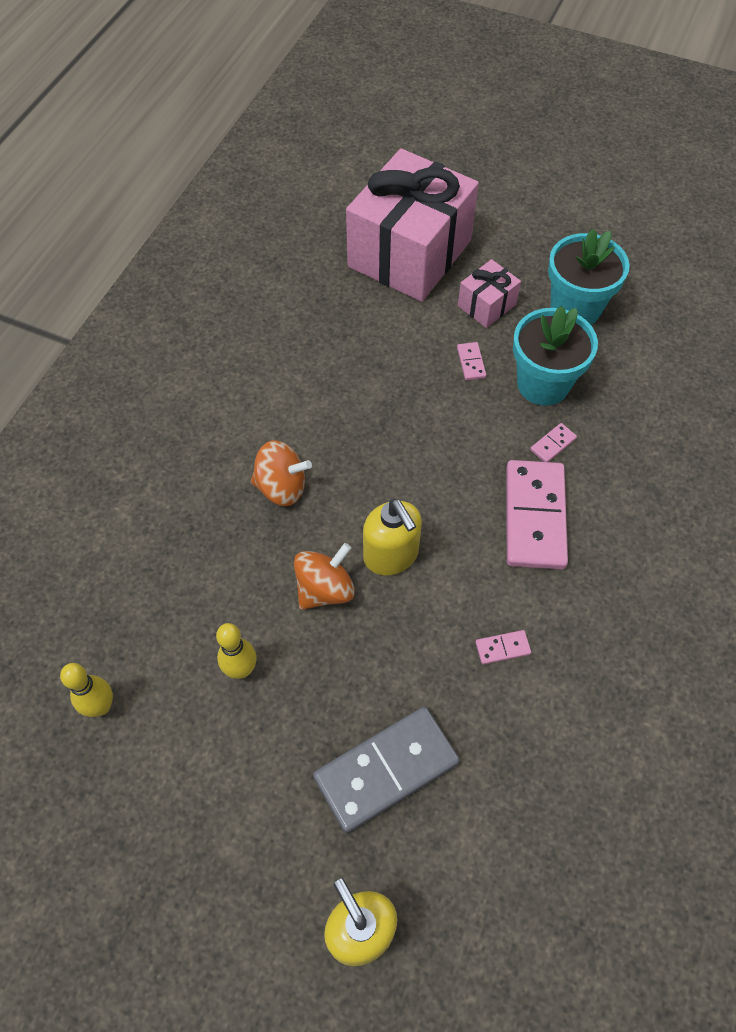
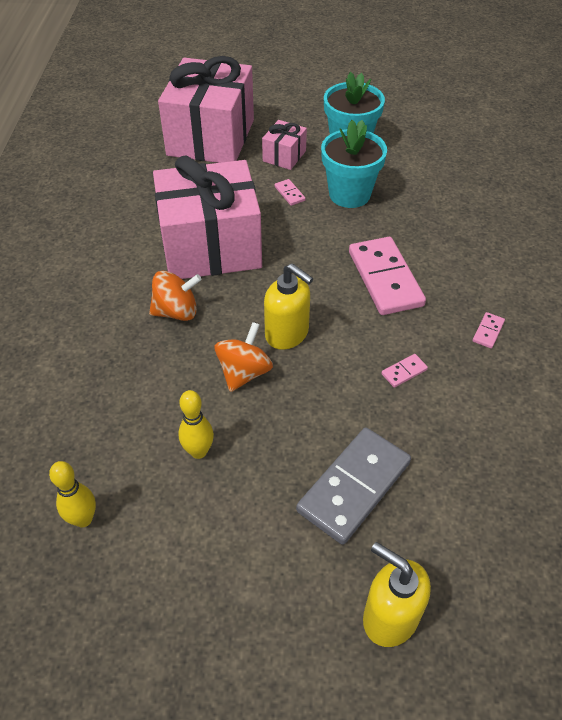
camera: 20 degrees left, 10 degrees down
pink domino [530,423,577,462] -> pink domino moved to [473,312,505,349]
none -> pink gift [153,156,262,279]

